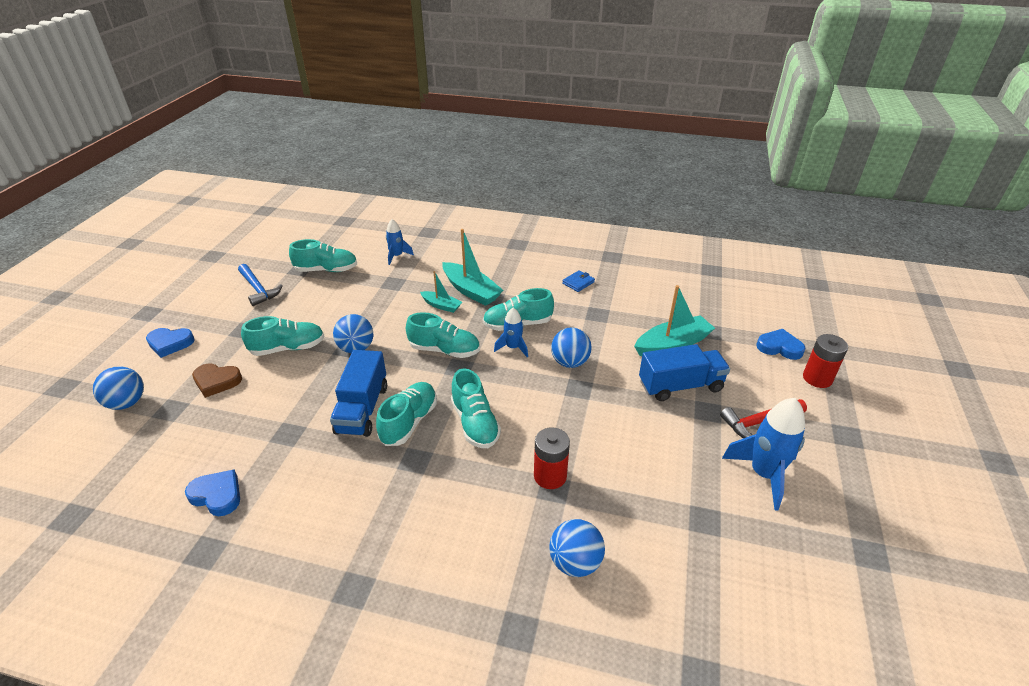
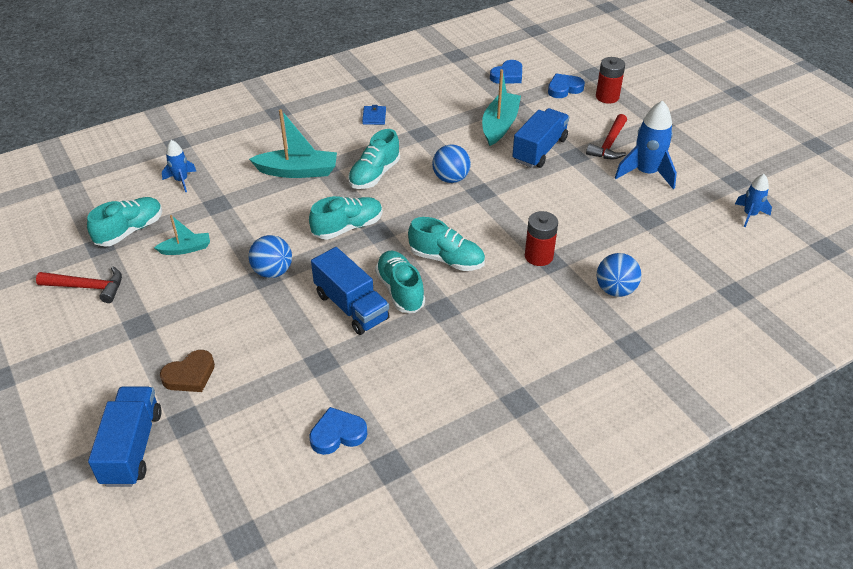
camera: 45 degrees left, 5 degrees up
blue ball [93,366,144,410] -> blue truck [88,386,162,487]
blue heart [146,328,195,358] -> blue heart moved to [490,60,522,84]
blue hammer [238,264,283,306] -> red hammer [36,266,122,303]
turquoise shoe [241,316,325,356] -> none
turquoise boat [420,271,462,313] -> turquoise boat moved to [154,215,210,255]
blue rocket [494,308,528,357] -> blue rocket moved to [735,174,772,227]

